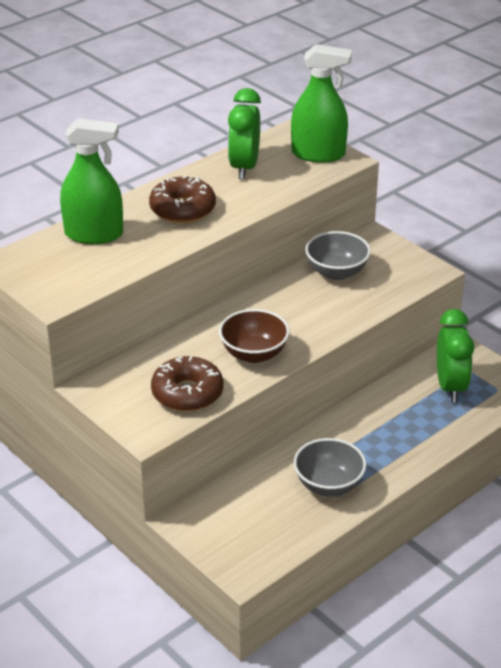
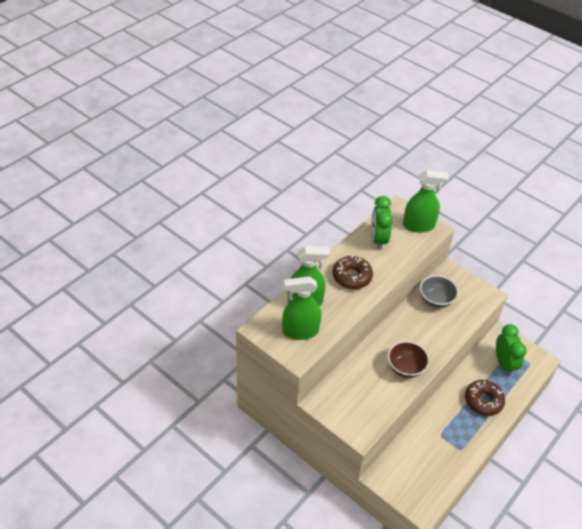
camera: 10 degrees left, 10 degrees up
brown donut [151,356,223,411] -> brown donut moved to [465,380,505,416]
grey bowl [294,438,366,496] -> none
none -> green spray bottle [282,276,321,340]

